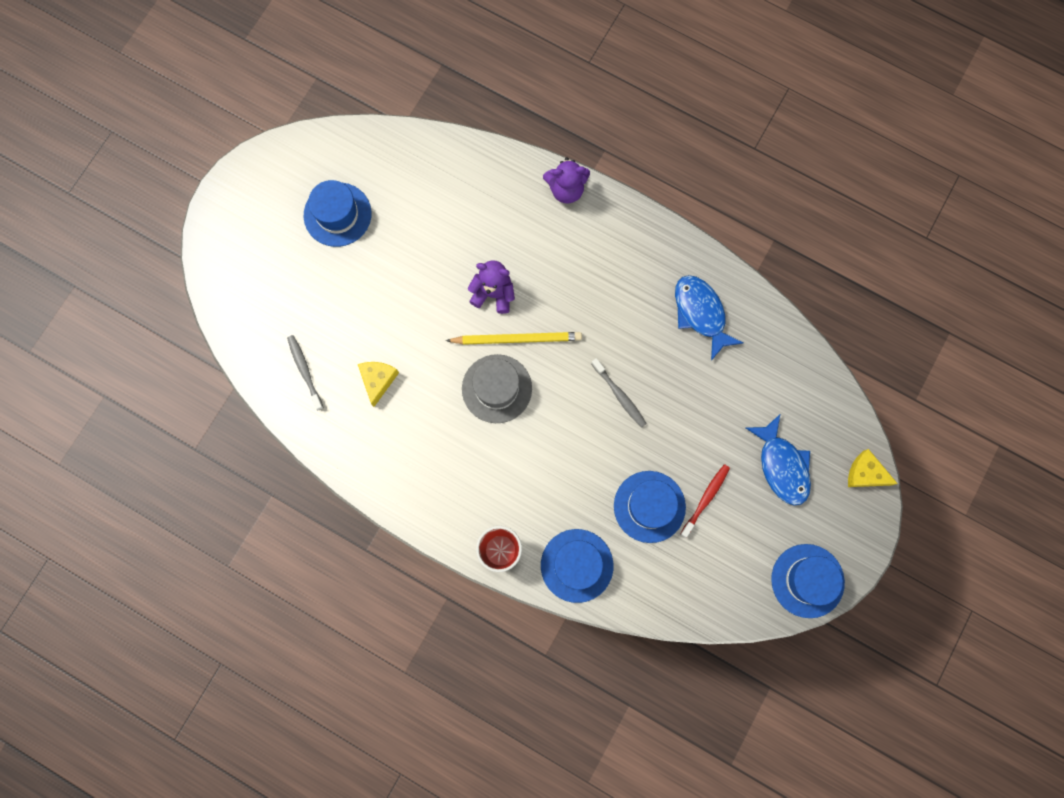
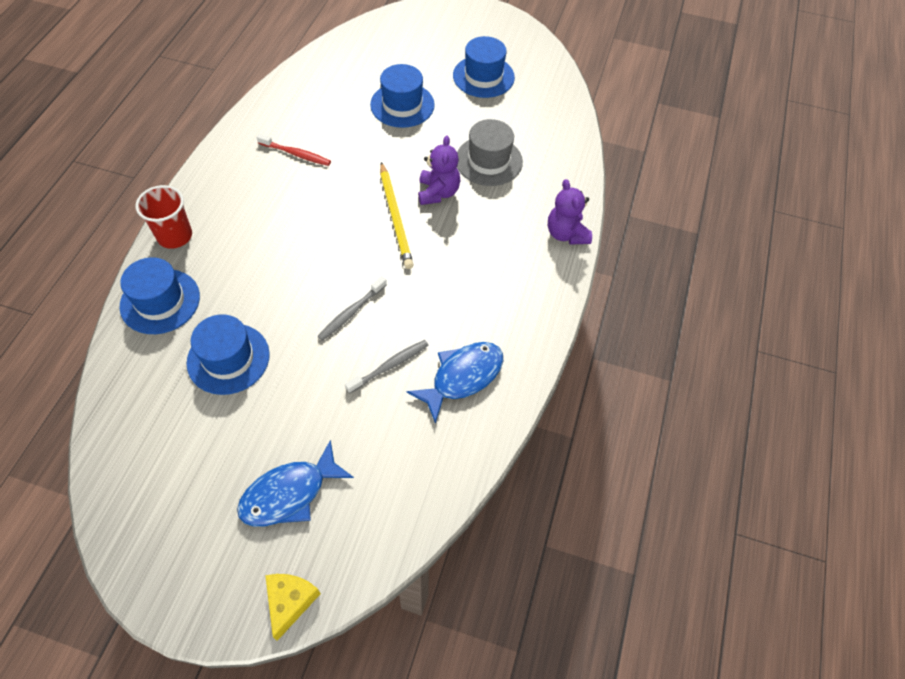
camera: 75 degrees right, 20 degrees down
grey toothbrush [287,335,324,411] -> grey toothbrush moved to [345,340,428,394]
yellow cheese [358,362,399,407] -> none
grey hat [462,354,532,423] -> grey hat moved to [457,119,523,186]
red toothbrush [680,464,730,538] -> red toothbrush moved to [256,134,331,166]
blue hat [771,544,845,618] -> blue hat moved to [370,64,435,128]

